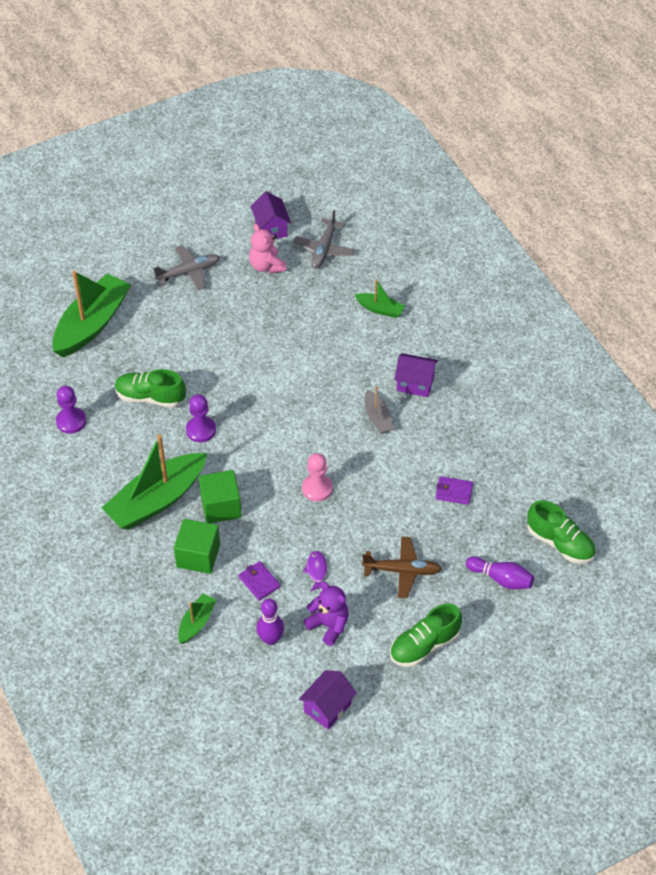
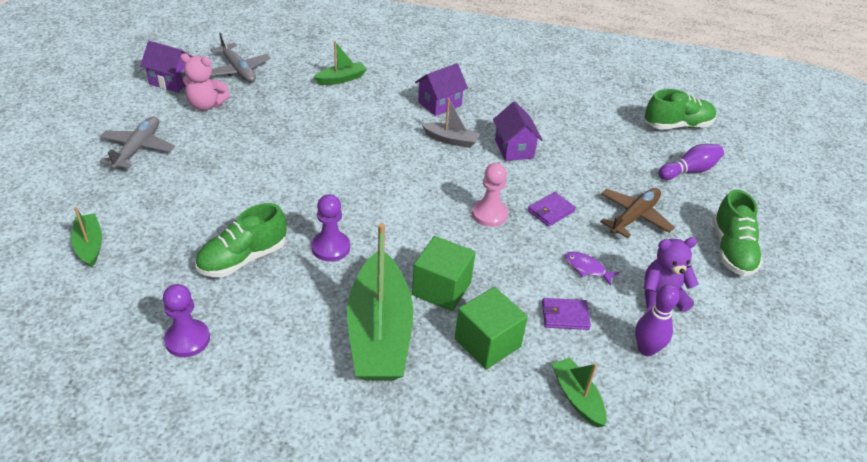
camera: 55 degrees left, 10 degrees down
green boat [52,270,131,357] -> green boat [71,207,102,268], size x0.48
purple house [299,670,357,730] -> purple house moved to [493,102,543,161]
purple wallet [436,476,473,505] -> purple wallet moved to [528,192,576,227]

